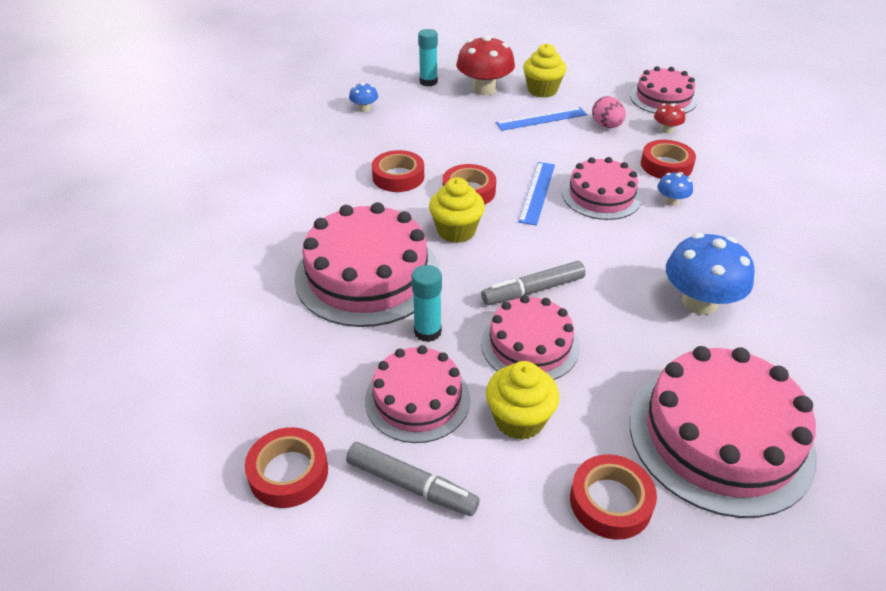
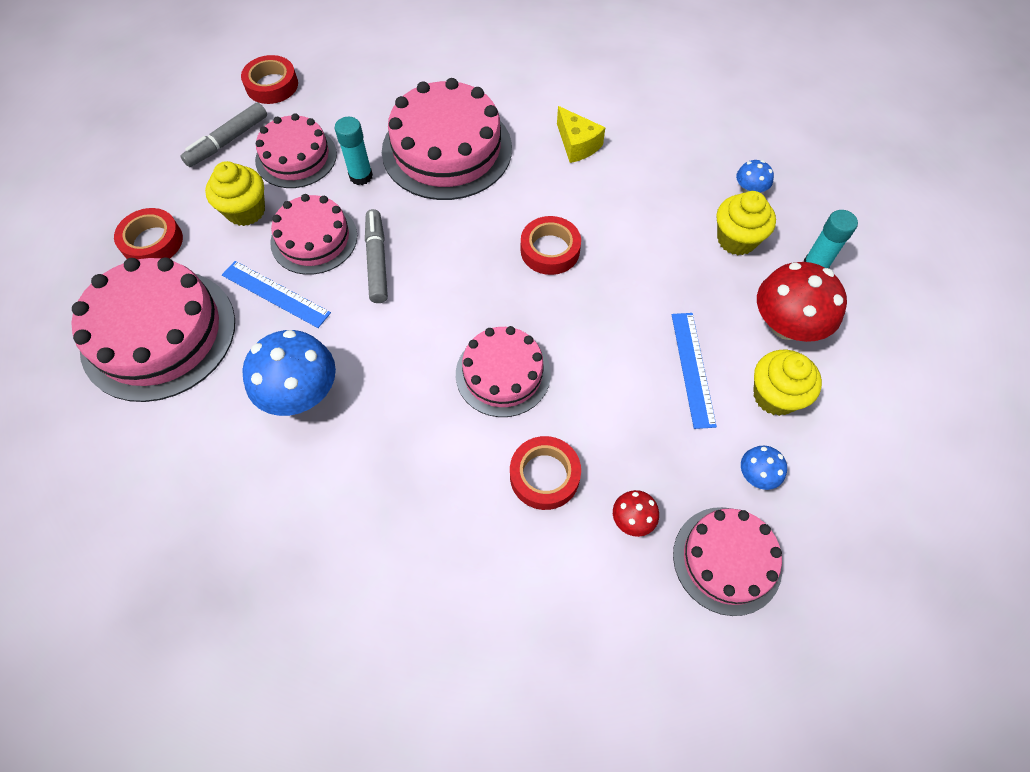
camera: 105 degrees right, 20 degrees up
red tape [372,150,424,192] -> none
yellow cupcake [429,177,485,243] -> yellow cupcake moved to [717,191,776,255]
blue ruler [518,162,555,226] -> blue ruler moved to [222,261,331,328]
pink egg [592,96,626,128] -> none
blue mushroom [657,172,693,206] -> blue mushroom moved to [741,446,787,490]
none -> yellow cheese [557,106,606,163]

